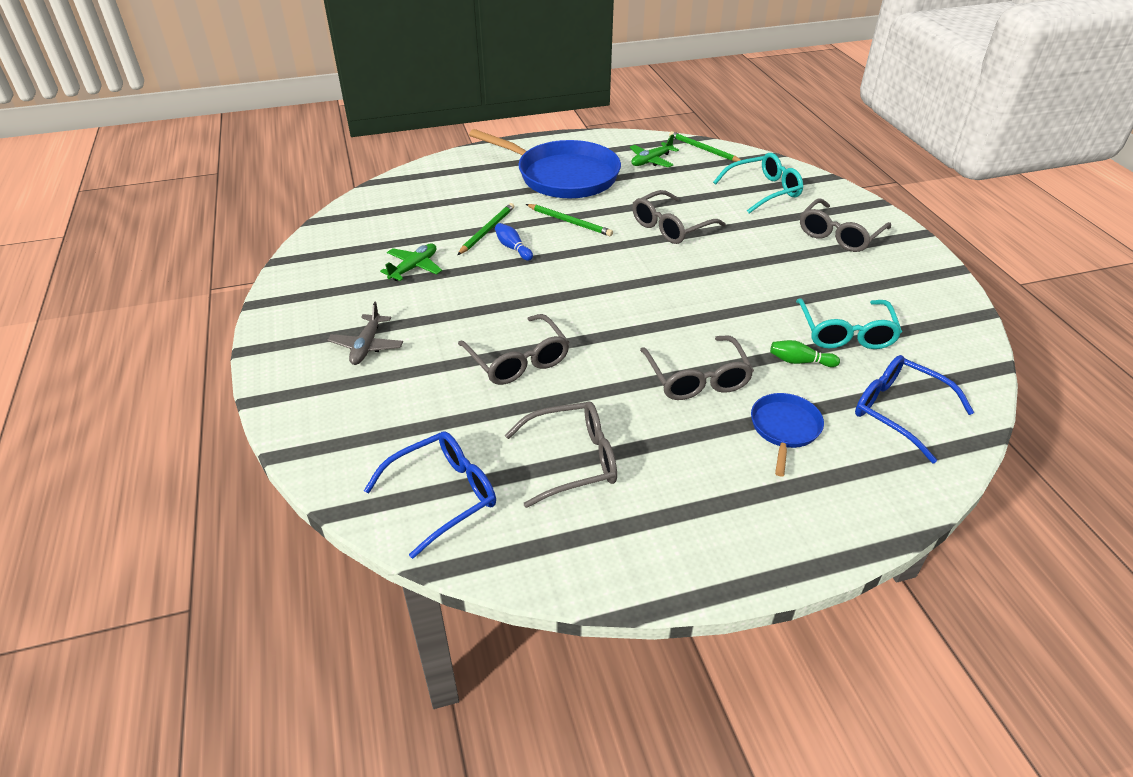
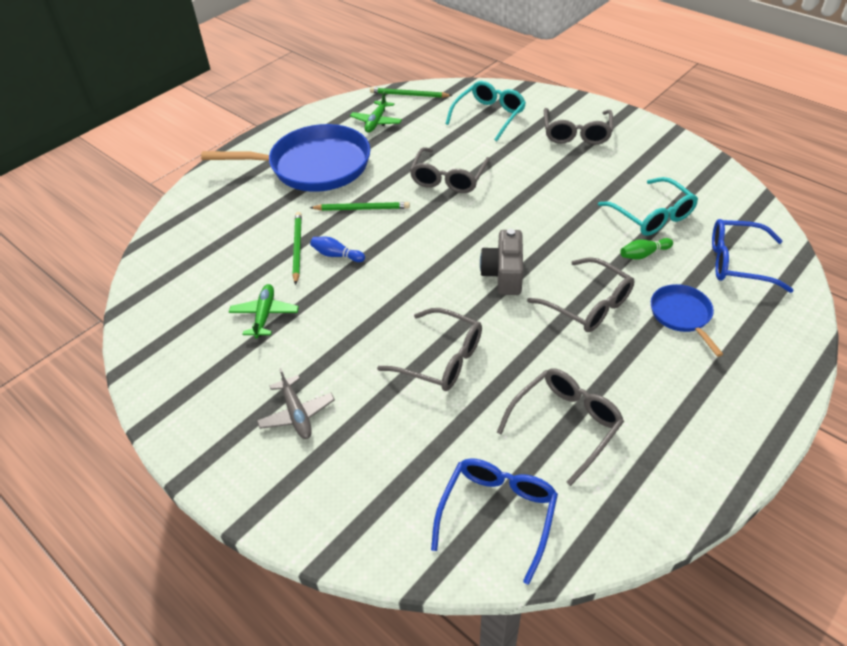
camera: 30 degrees left, 5 degrees up
none -> grey camera [480,229,523,295]

